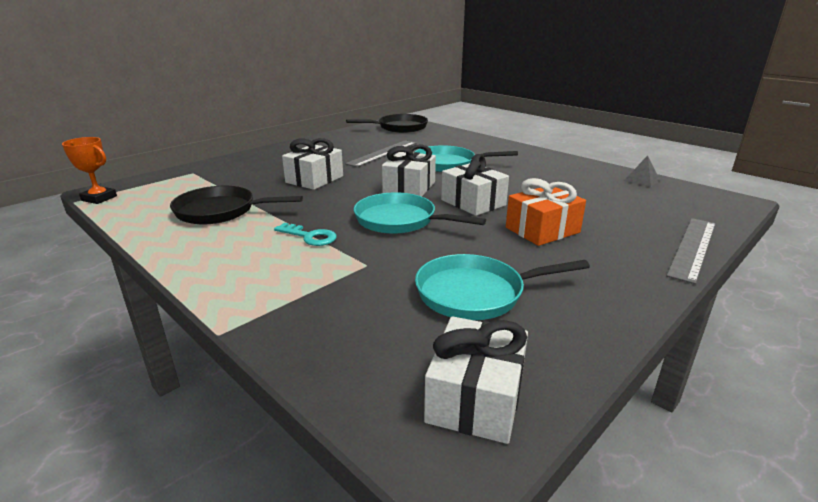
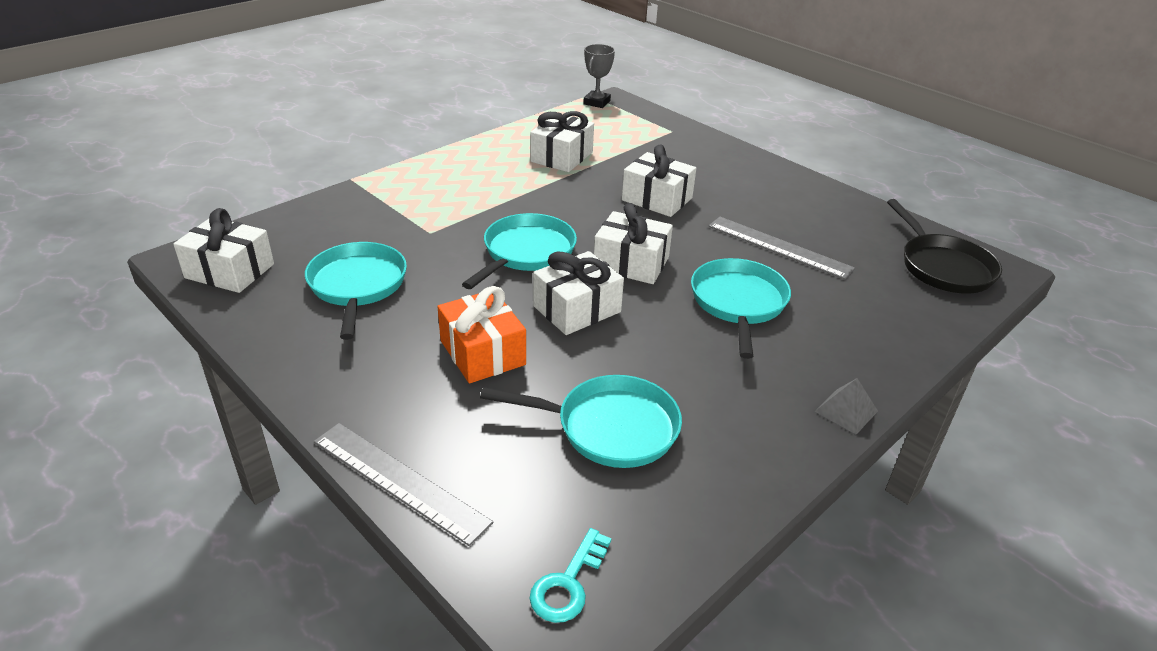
camera: 90 degrees right, 10 degrees up
orange trophy [62,137,117,204] -> grey trophy [583,44,615,108]
black pan [170,186,303,224] -> white gift [531,111,594,172]
turquoise key [274,223,337,246] -> turquoise key moved to [530,528,611,623]
grey pyramid [624,155,660,187] -> grey pyramid moved to [815,378,878,435]
none -> turquoise pan [480,375,682,468]

